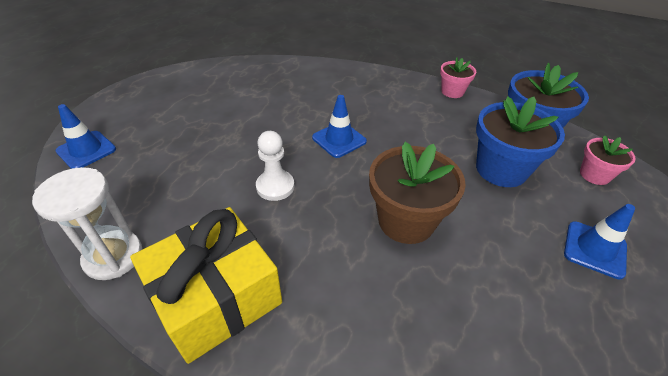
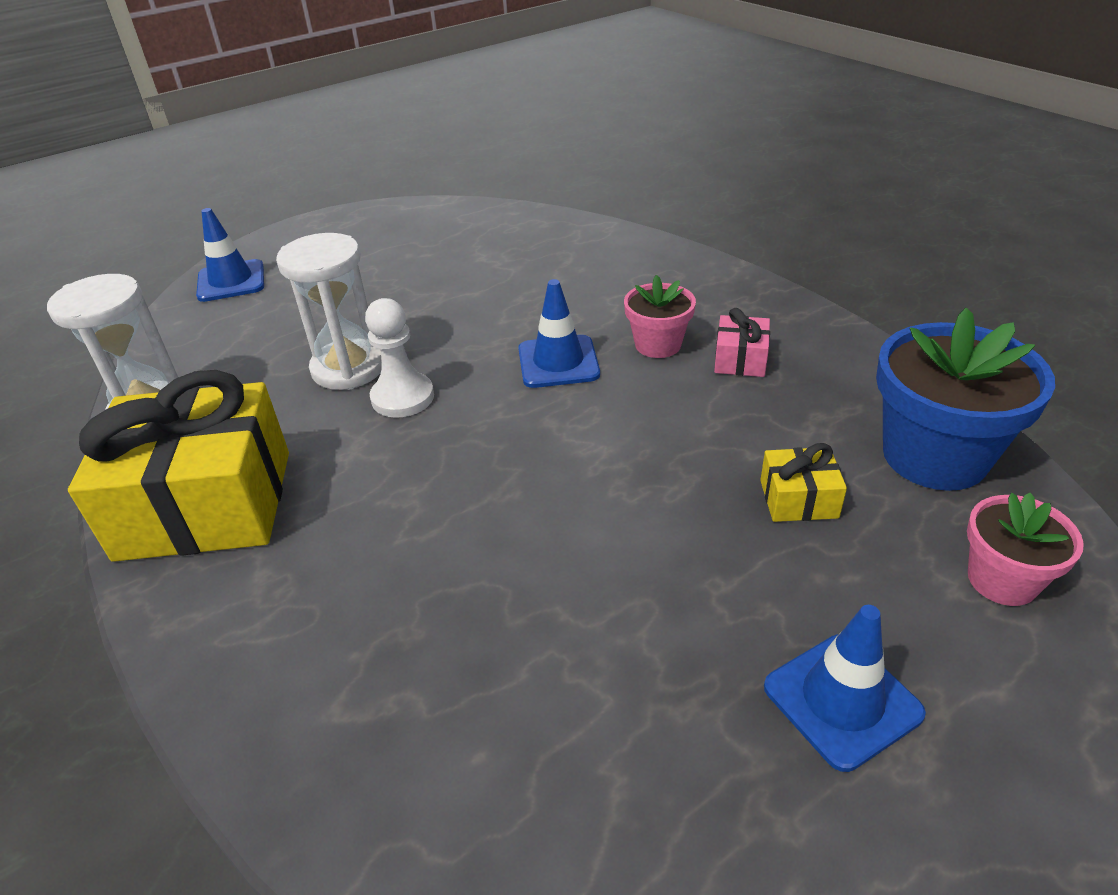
camera: 35 degrees right, 5 degrees down
brown flower pot [369,142,466,244] -> none
pink flower pot [440,57,476,98] -> pink flower pot moved to [624,275,696,358]
blue flower pot [476,96,565,187] -> yellow gift [760,443,847,522]
none -> white hourglass [276,233,382,390]
none -> pink gift [714,308,770,377]

